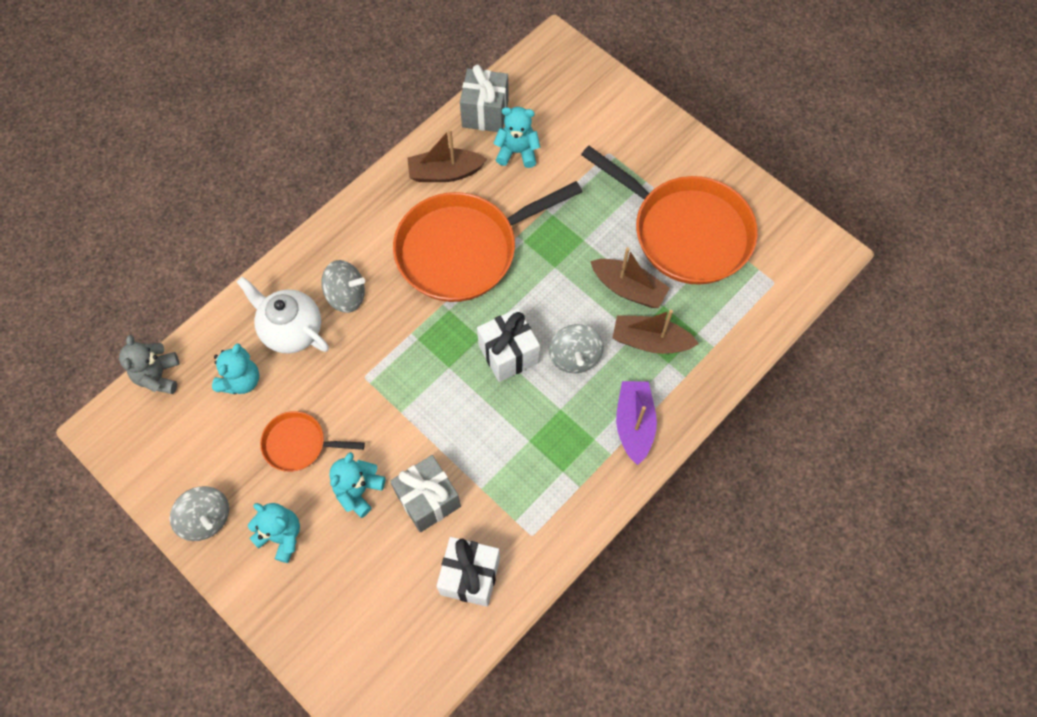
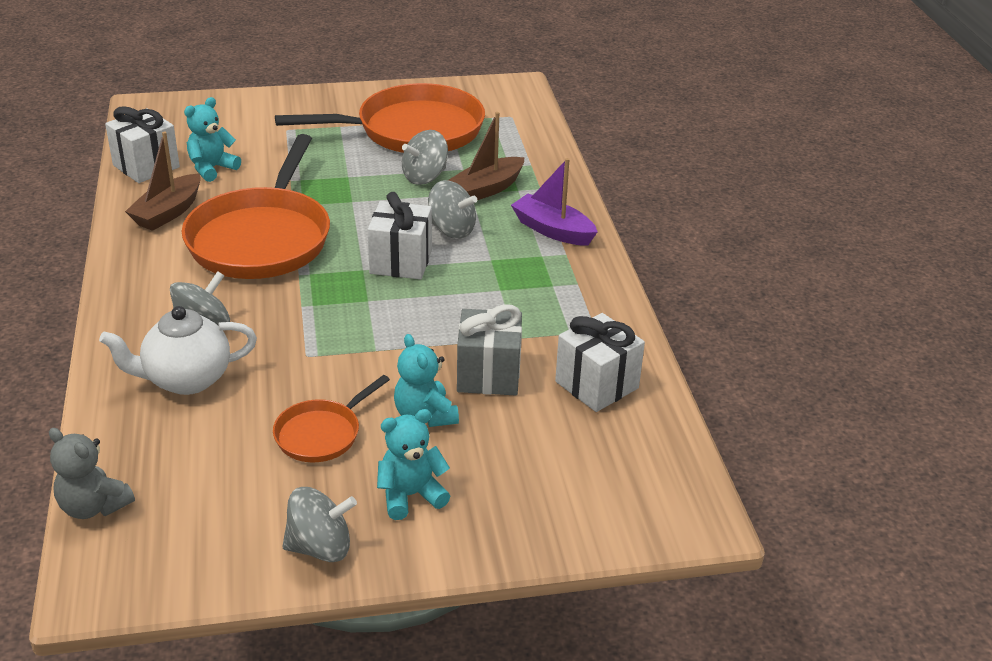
camera: 55 degrees left, 30 degrees down
turquoise teddy bear [212,343,259,394] -> none
grey gift [460,65,509,132] -> white gift [105,106,180,183]
brown boat [590,247,670,308] -> grey spinning top [402,130,448,185]

